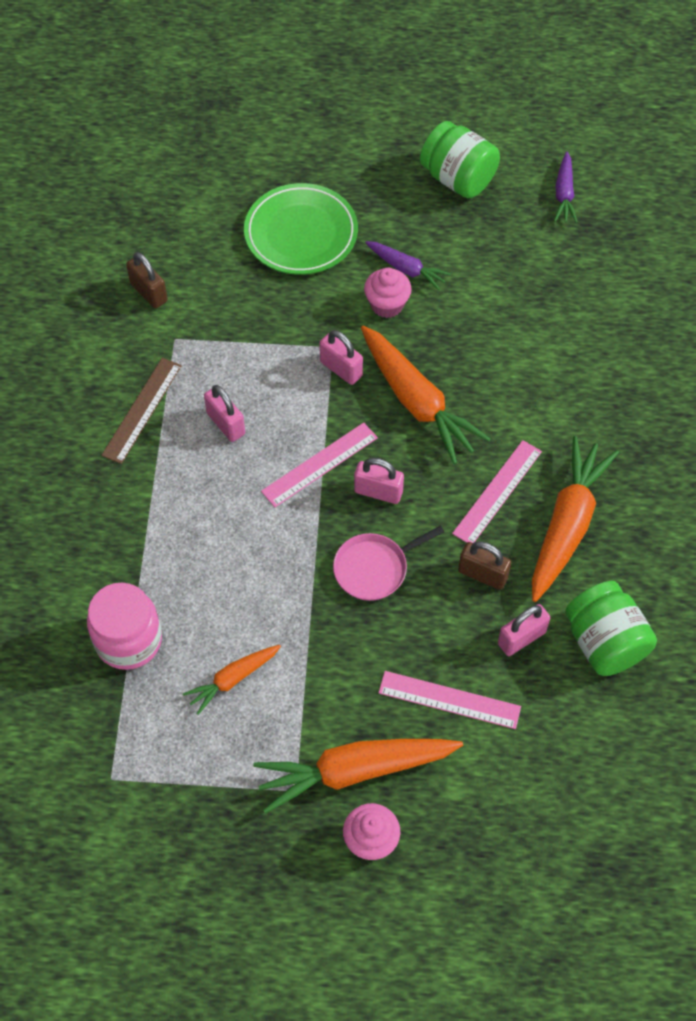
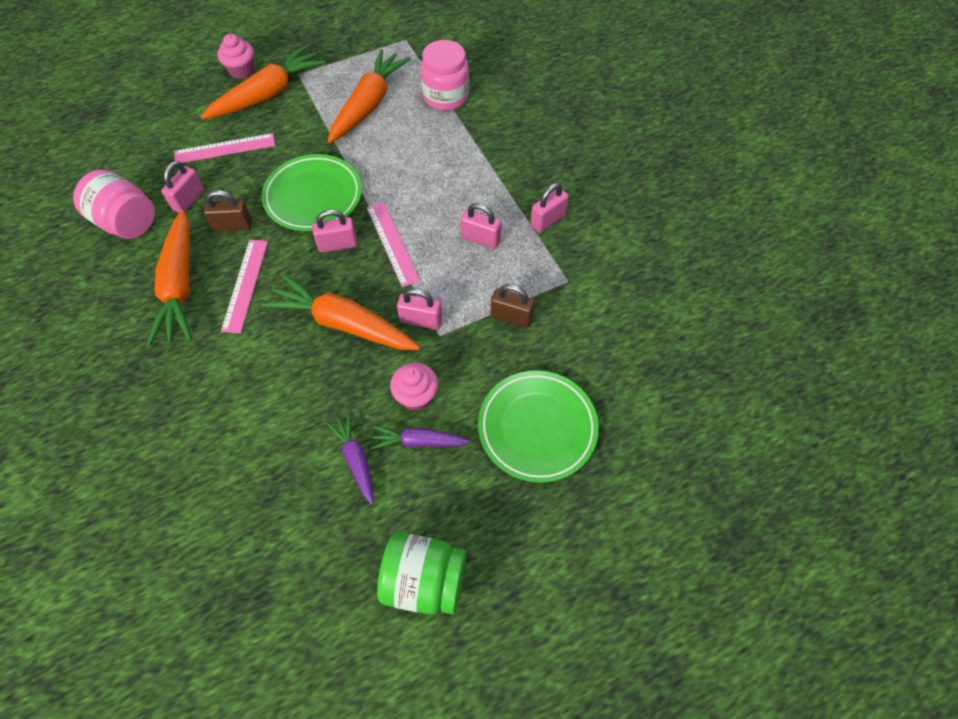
camera: 150 degrees right, 0 degrees up
brown ruler [101,358,182,464] -> pink padlock [530,183,569,233]
brown padlock [126,252,168,308] -> brown padlock moved to [491,284,535,328]
orange carrot [183,645,281,715] -> orange carrot [328,49,411,143], size x1.86
pink ruler [261,422,378,507] -> pink ruler turned 45 degrees counterclockwise [367,202,420,287]
pink pan [333,526,444,601] -> green plate [262,154,362,231]
purple carrot [554,151,577,223] -> purple carrot moved to [326,414,374,504]
green jar [565,581,657,676] -> pink jar [73,170,155,239]

